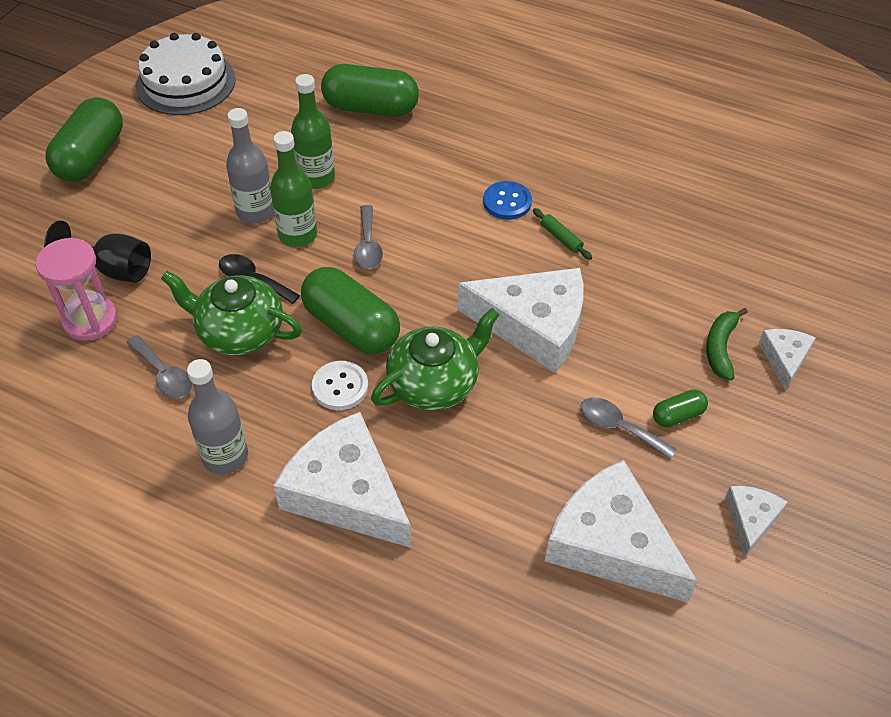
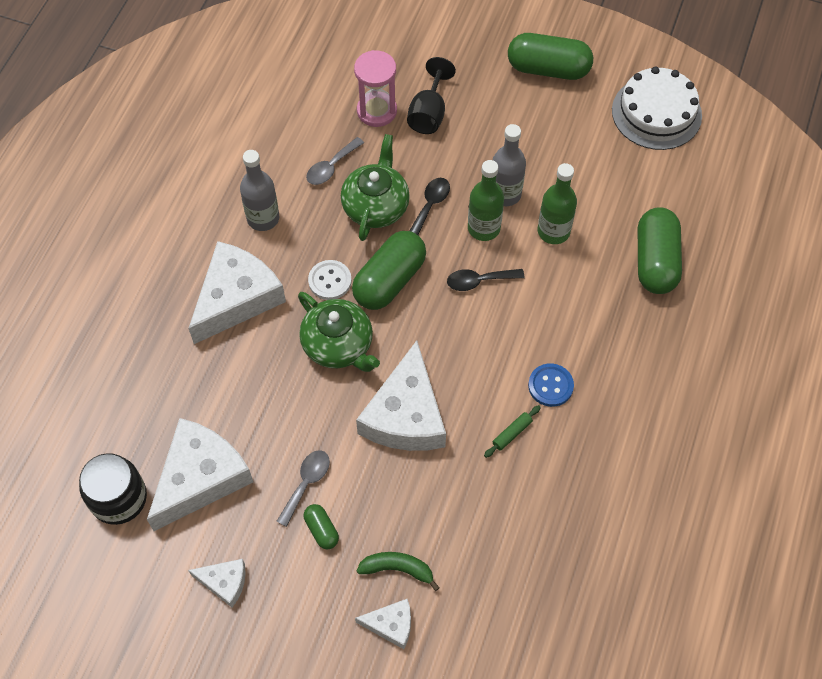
camera: 85 degrees right, 10 degrees up
grey spoon [354,205,383,269] -> black spoon [447,269,525,291]
none -> black jar [79,453,147,525]

